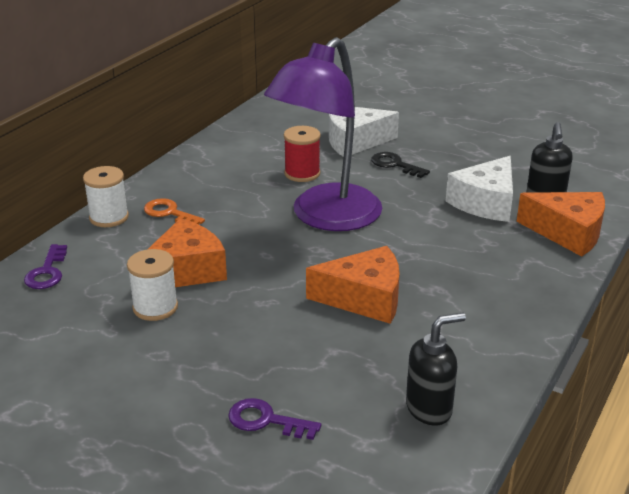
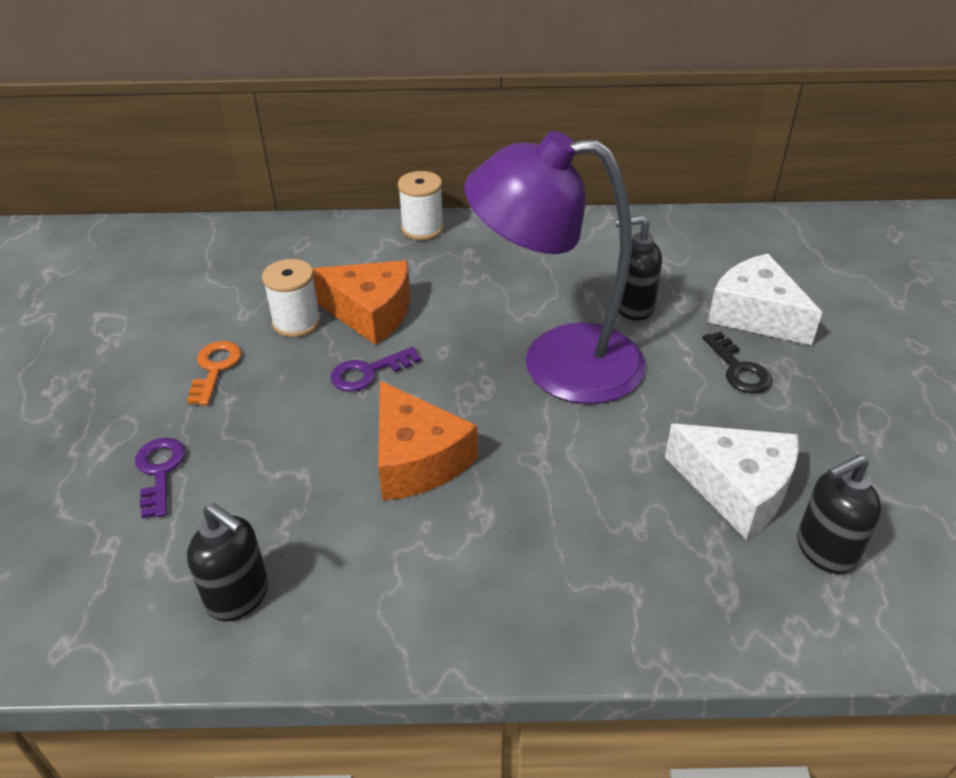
camera: 60 degrees right, 10 degrees up
purple key [24,244,67,289] -> purple key moved to [331,347,421,392]
orange key [144,198,205,225] -> orange key moved to [187,341,242,405]
red spool [284,126,321,182] -> black soap dispenser [615,215,662,321]
black key [371,152,430,178] -> black key turned 150 degrees clockwise [702,331,772,394]
white cheese [446,156,513,222] -> white cheese turned 150 degrees counterclockwise [665,424,799,540]
orange cheese [516,192,605,257] -> none

